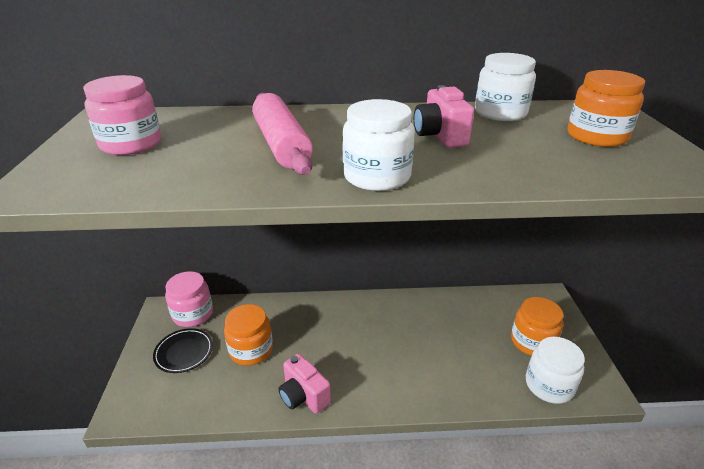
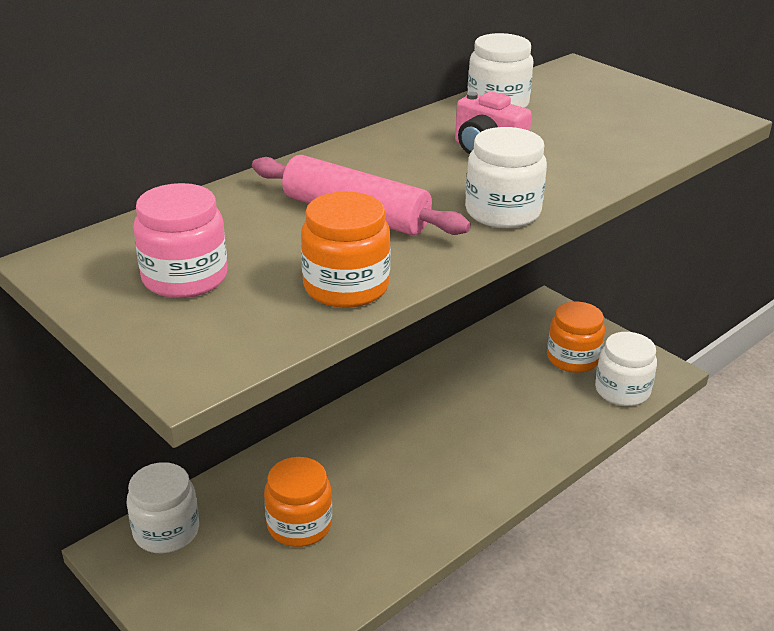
camera: 40 degrees left, 0 degrees up
black plate [153,328,213,373] -> none
pink jar [165,271,213,327] -> white jar [127,462,199,553]
pink camera [278,354,331,414] -> none
orange jar [568,70,645,147] -> orange jar moved to [301,191,391,308]

